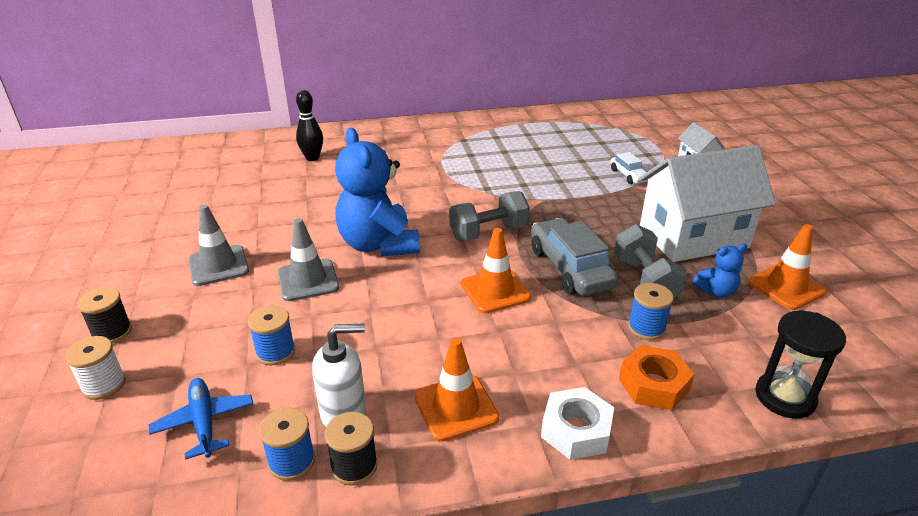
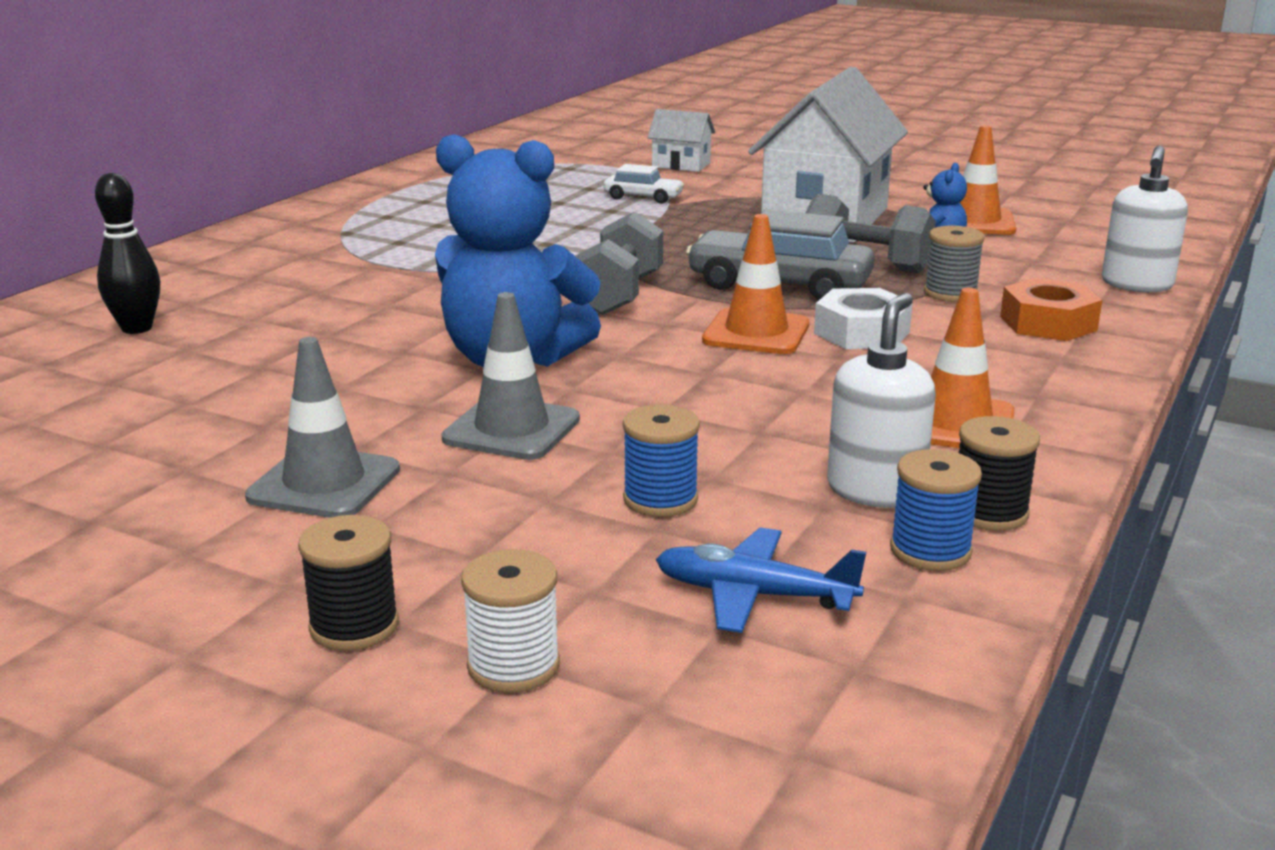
camera: 50 degrees left, 10 degrees down
white nut [541,387,614,460] -> white nut moved to [814,288,913,349]
blue spool [628,283,674,340] -> grey spool [924,226,985,302]
black hourglass [755,311,846,419] -> white soap dispenser [1102,145,1188,293]

